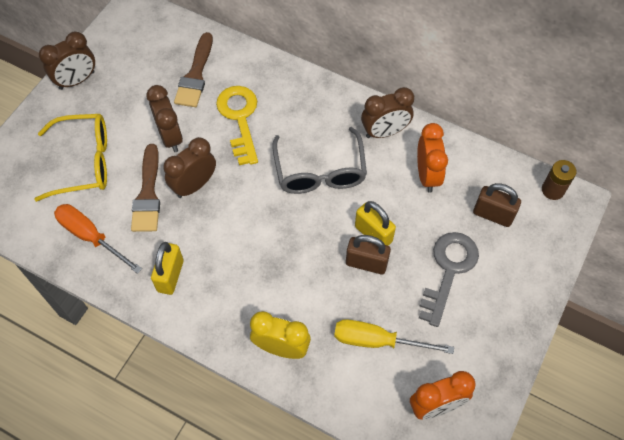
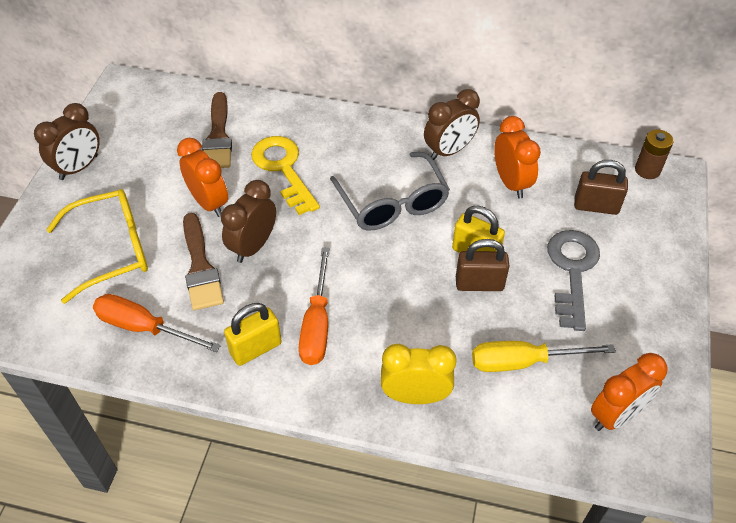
camera: 15 degrees left, 10 degrees down
brown clock [146,85,183,152] -> orange clock [177,138,228,217]
yellow padlock [151,242,184,295] -> yellow padlock turned 60 degrees clockwise [224,303,282,366]
none -> orange screwdriver [299,247,330,365]

